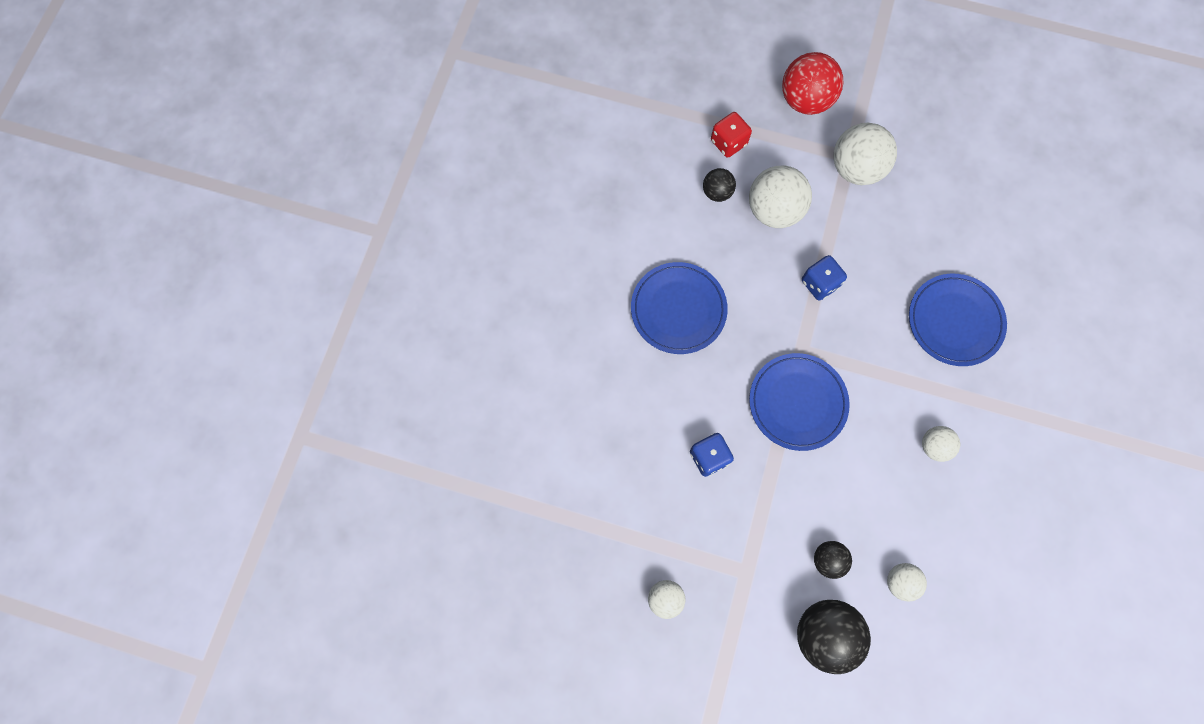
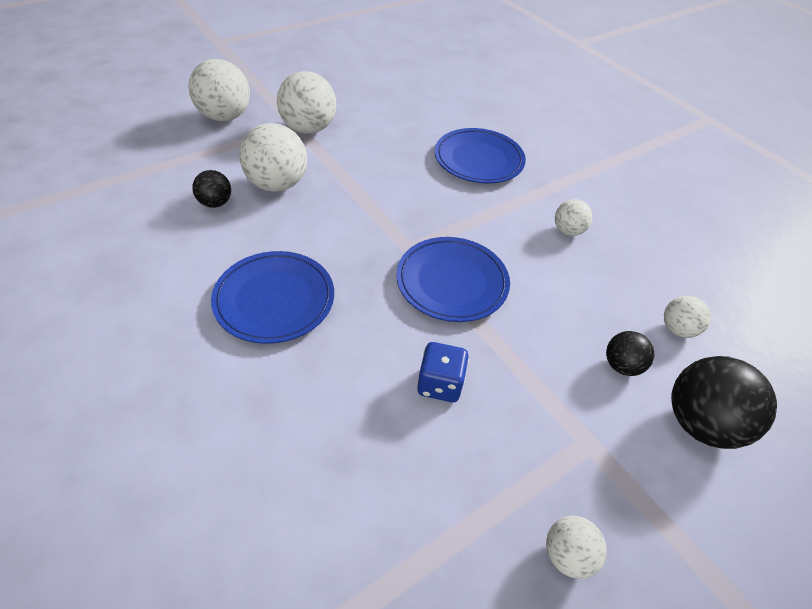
camera: 55 degrees left, 25 degrees down
red dice [711,112,752,158] -> none
red ball [782,52,843,115] -> white ball [189,59,250,121]
blue dice [802,255,847,301] -> none

